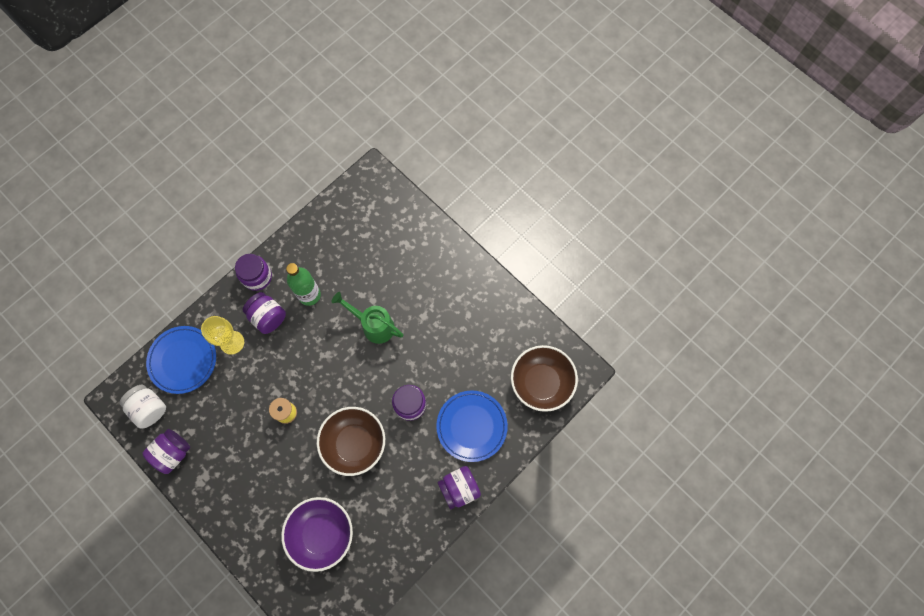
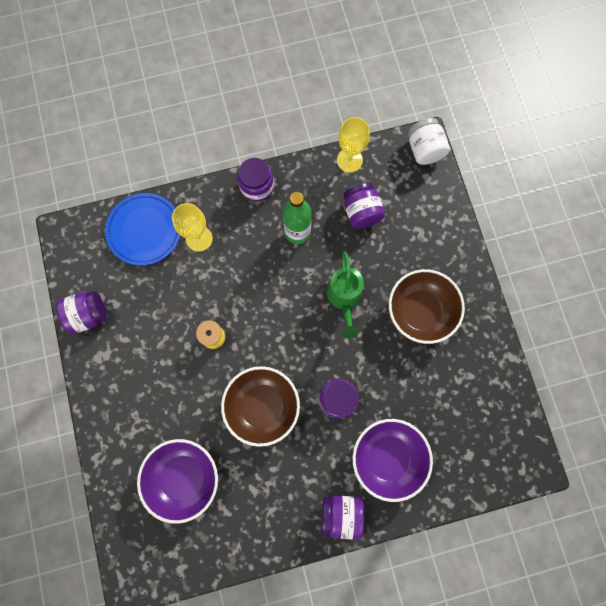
camera: 30 degrees right, 5 degrees up
white jar [120,385,166,428] -> white jar moved to [409,118,450,165]
purple jar [243,292,286,334] -> purple jar moved to [344,183,385,229]
green watering can [332,292,404,344] -> green watering can turned 150 degrees counterclockwise [327,251,364,339]
blue plate [436,391,508,462] -> purple bowl [353,419,433,502]
brown bowl [511,345,578,412] -> brown bowl moved to [389,269,465,344]
none -> yellow goblet [337,117,370,173]

